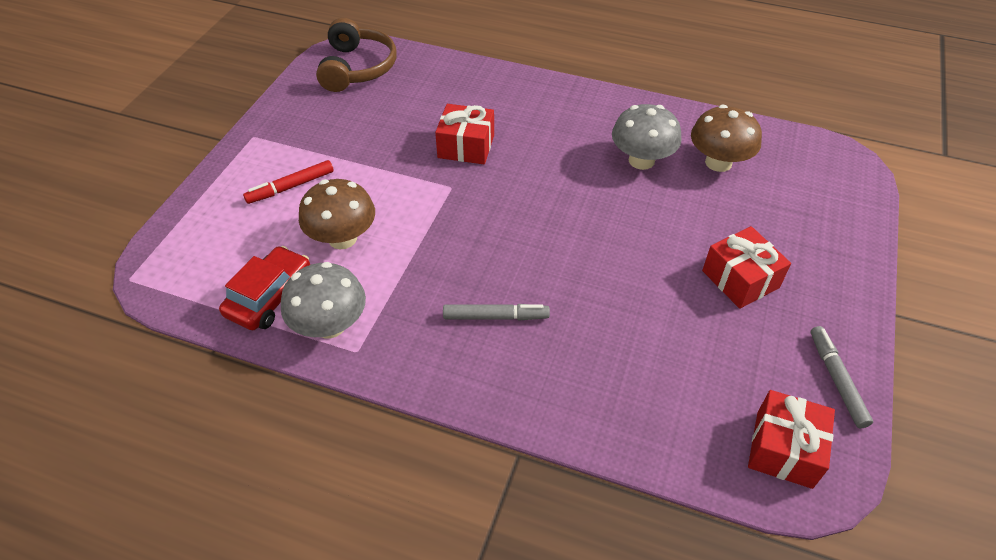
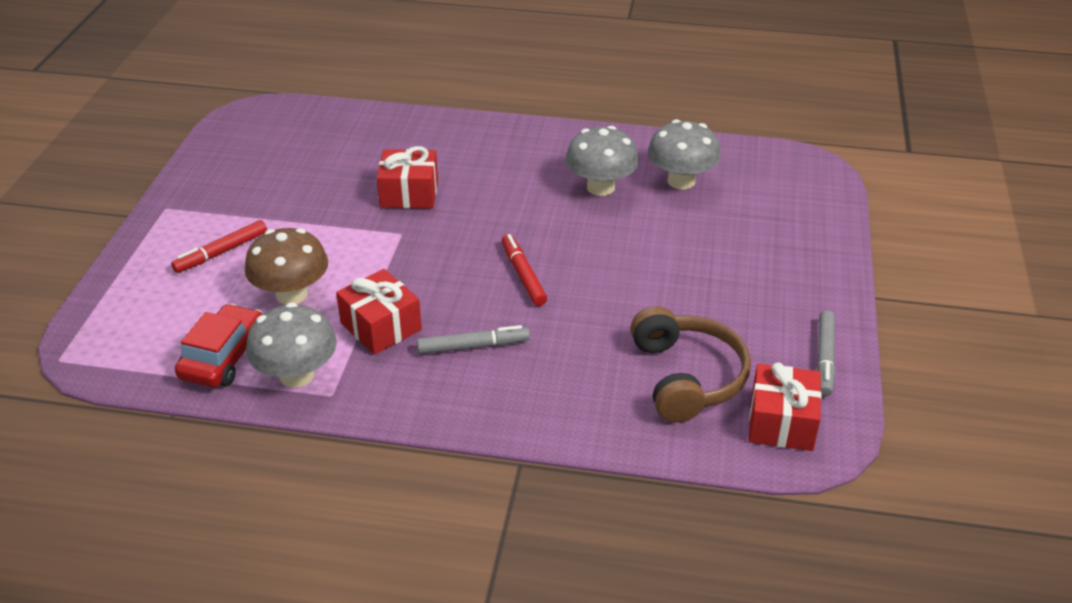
camera: 10 degrees left, 10 degrees down
brown headphones [316,18,397,92] -> brown headphones moved to [630,306,751,422]
brown mushroom [691,105,762,172] -> grey mushroom [648,119,721,190]
red gift [702,226,791,309] -> red gift moved to [336,269,422,355]
grey marker [811,326,873,428] -> grey marker turned 150 degrees counterclockwise [817,311,836,396]
none -> red marker [502,234,547,306]

